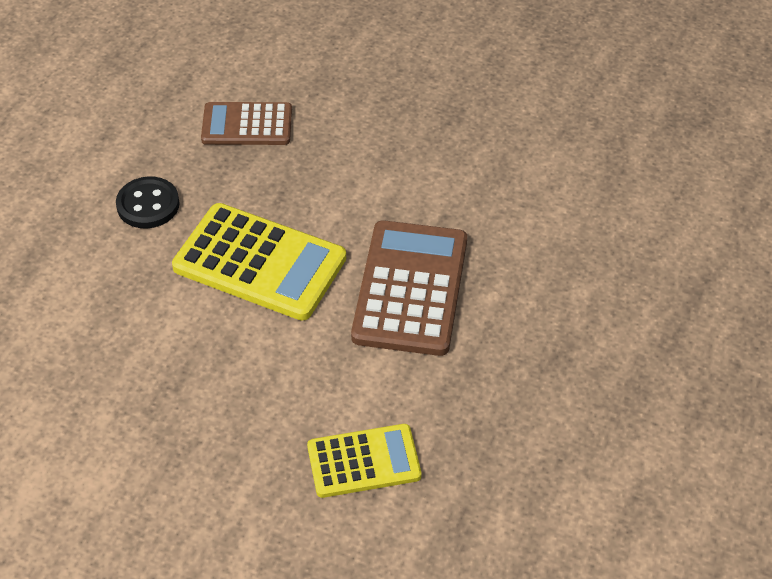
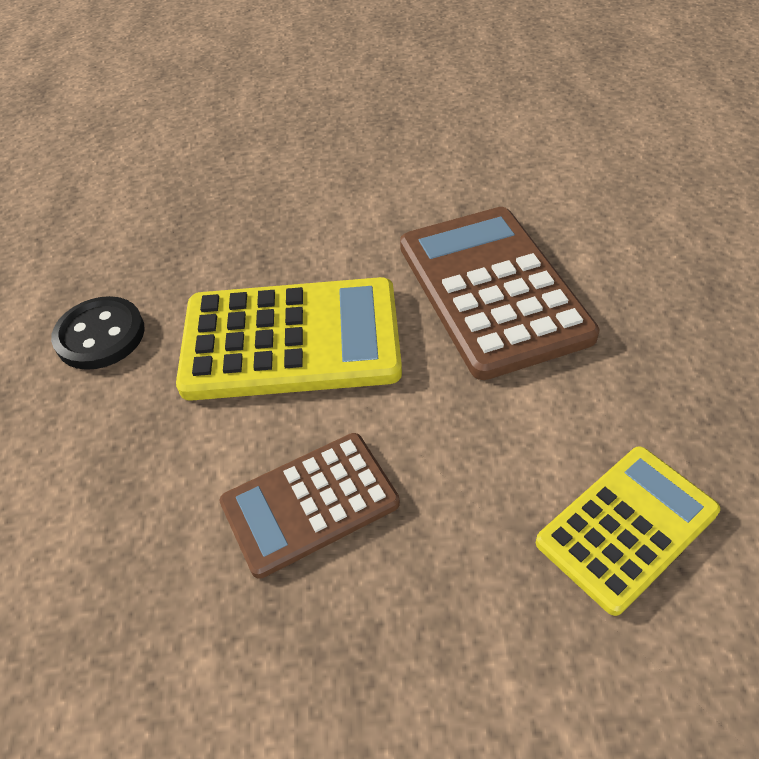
camera: 25 degrees left, 0 degrees up
brown calculator [201,102,292,145] -> brown calculator moved to [219,433,400,579]

